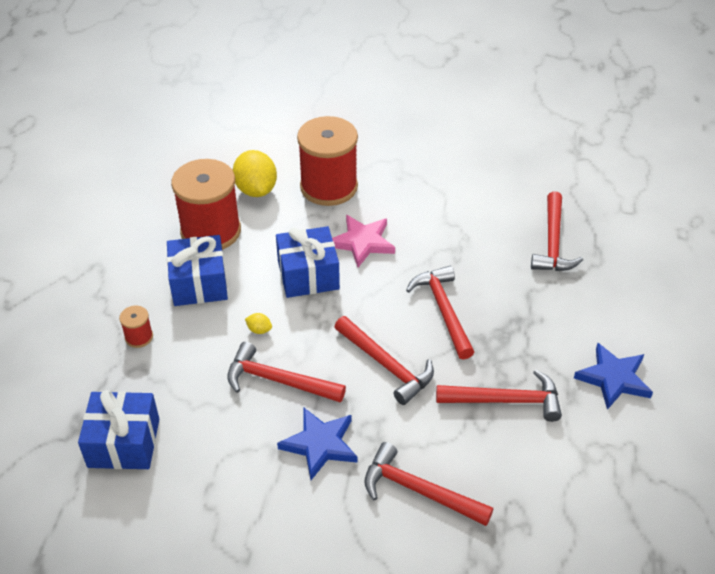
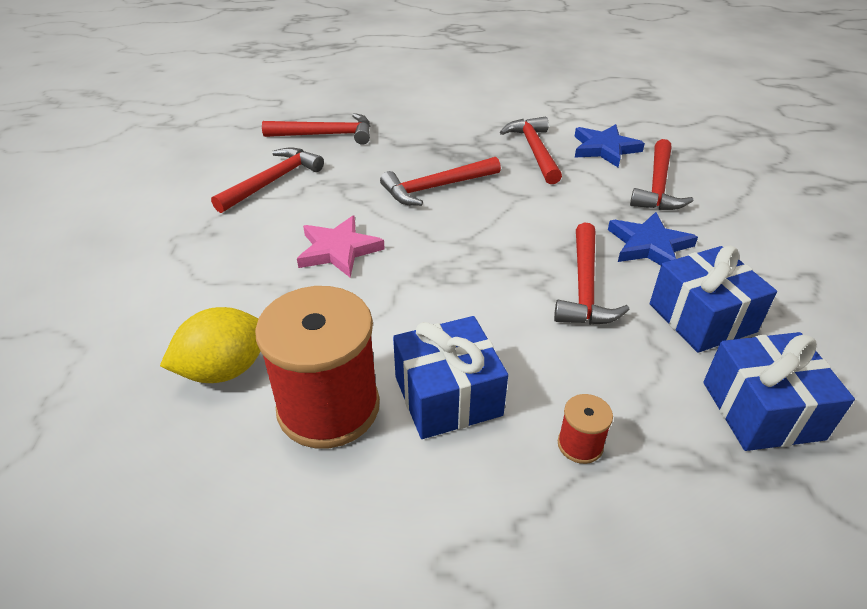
camera: 100 degrees left, 5 degrees down
yellow lemon [245,313,272,334] -> none
blue gift [276,226,340,298] -> blue gift moved to [650,246,777,353]
red spool [297,116,358,206] -> none
red hammer [334,316,434,405] -> red hammer moved to [211,147,324,213]
blue star [574,343,653,410] -> blue star moved to [574,124,645,167]

